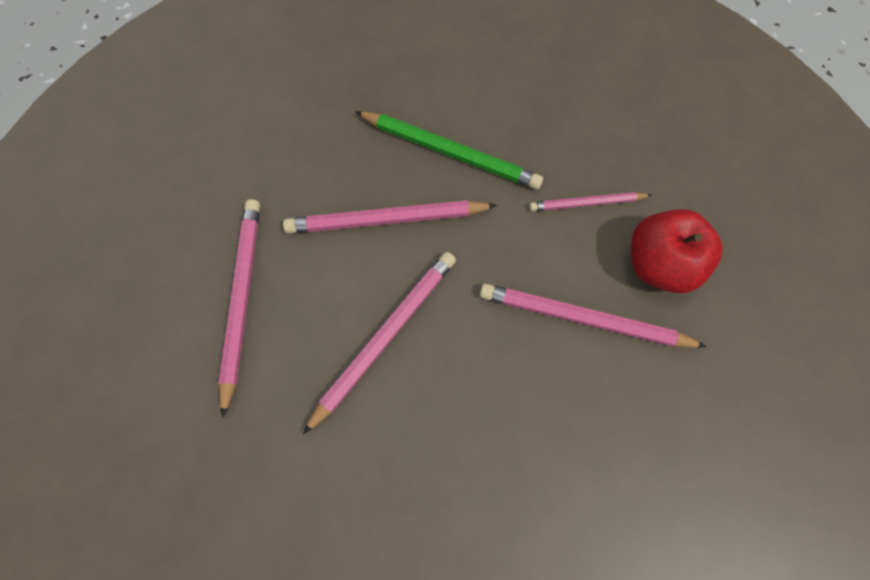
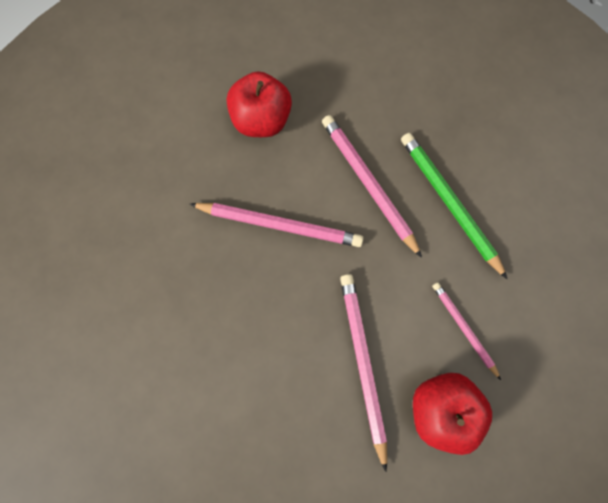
camera: 65 degrees right, 5 degrees up
pink pencil [218,199,260,418] -> red apple [227,71,292,137]
green pencil [355,111,543,190] -> green pencil turned 150 degrees clockwise [401,133,507,279]

